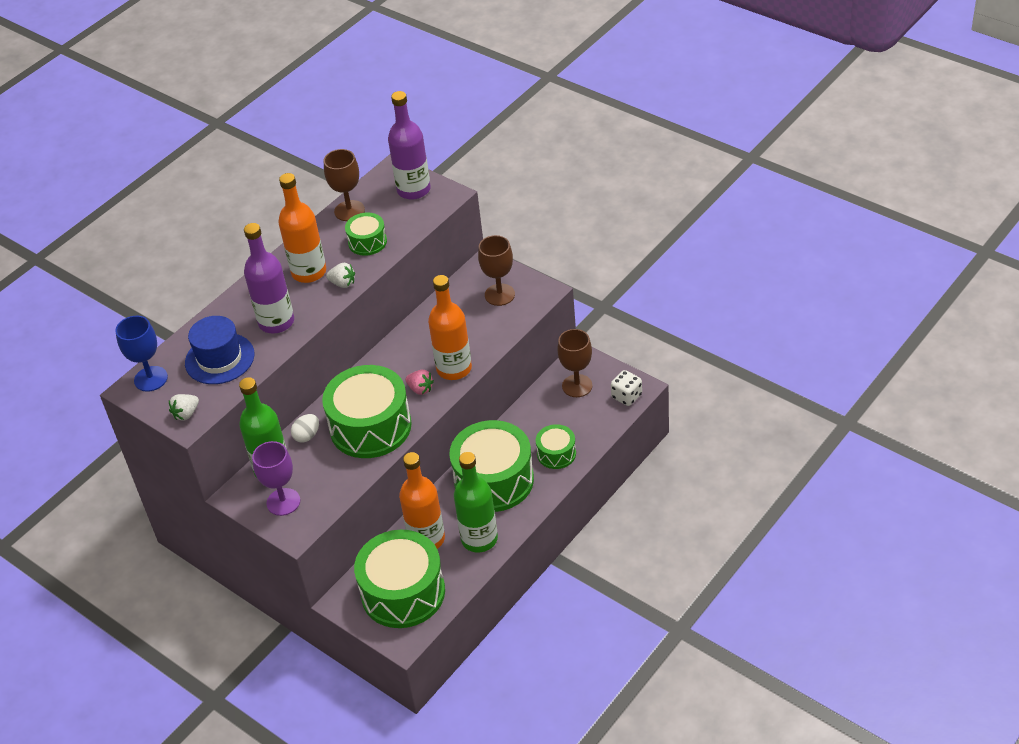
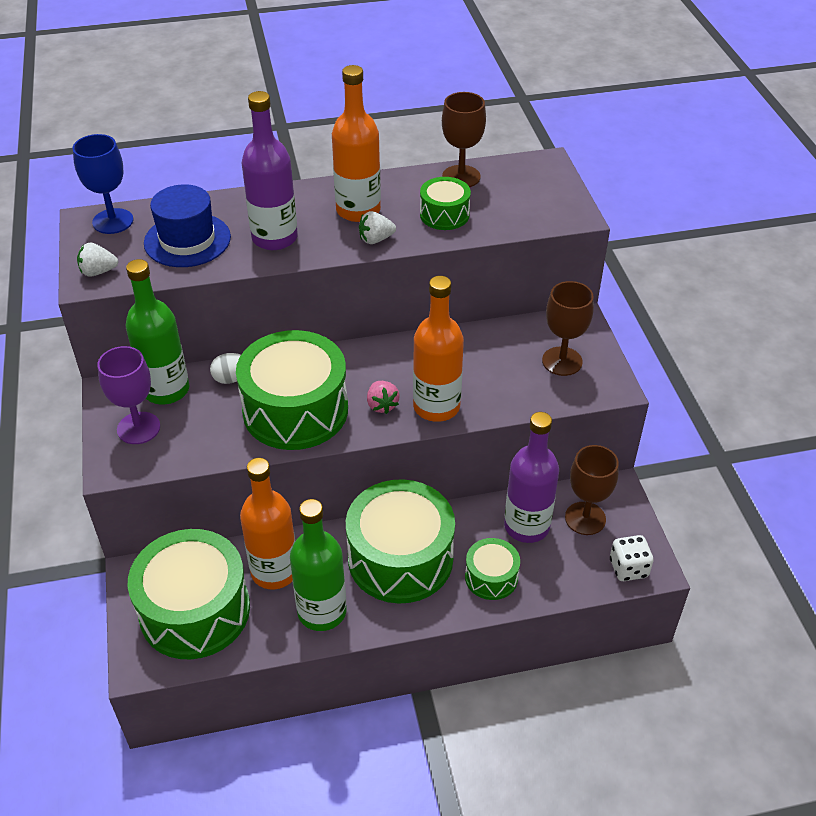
camera: 35 degrees right, 0 degrees up
white strawberry [326,263,355,288] -> white strawberry turned 105 degrees clockwise [359,211,396,244]
purple bottle [388,91,431,200] -> purple bottle moved to [504,412,559,543]

